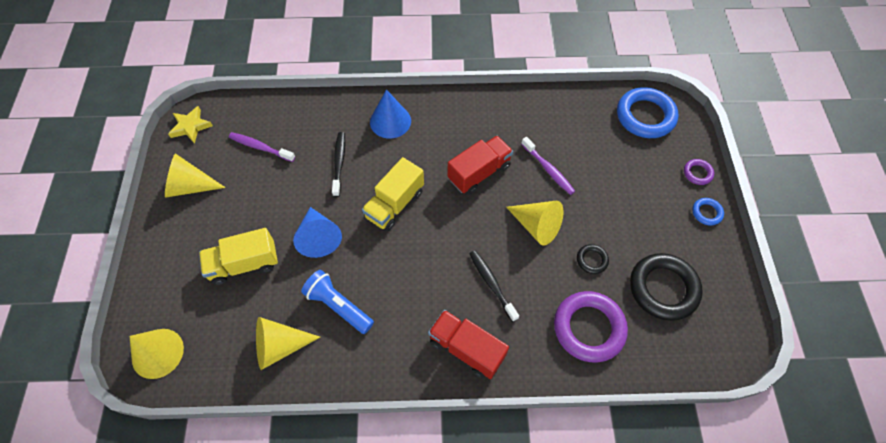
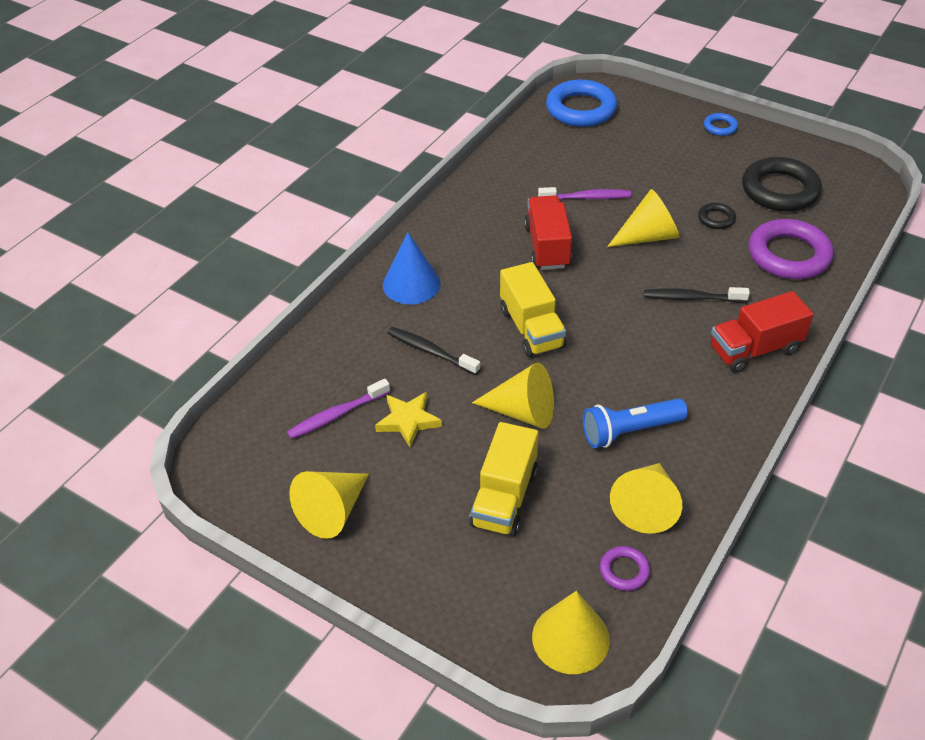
camera: 55 degrees left, 15 degrees down
yellow star [168,106,213,144] -> yellow star moved to [375,392,442,447]
blue cone [293,207,342,258] -> yellow cone [472,362,554,429]
purple ring [684,159,714,185] -> purple ring moved to [600,546,650,591]

